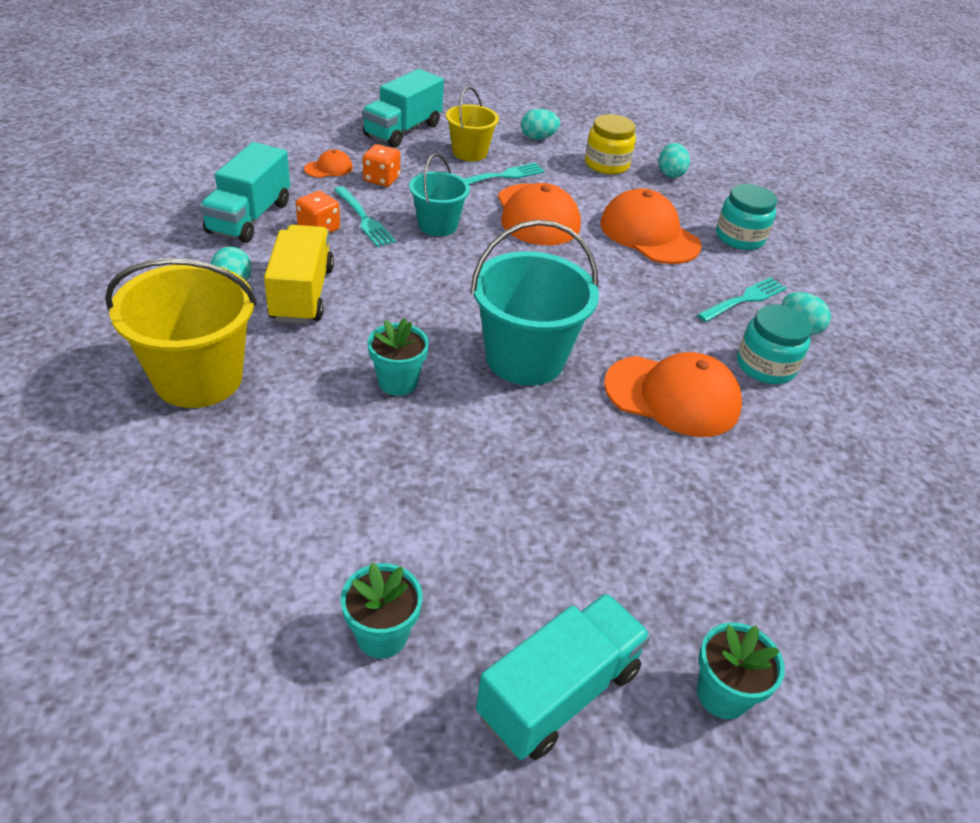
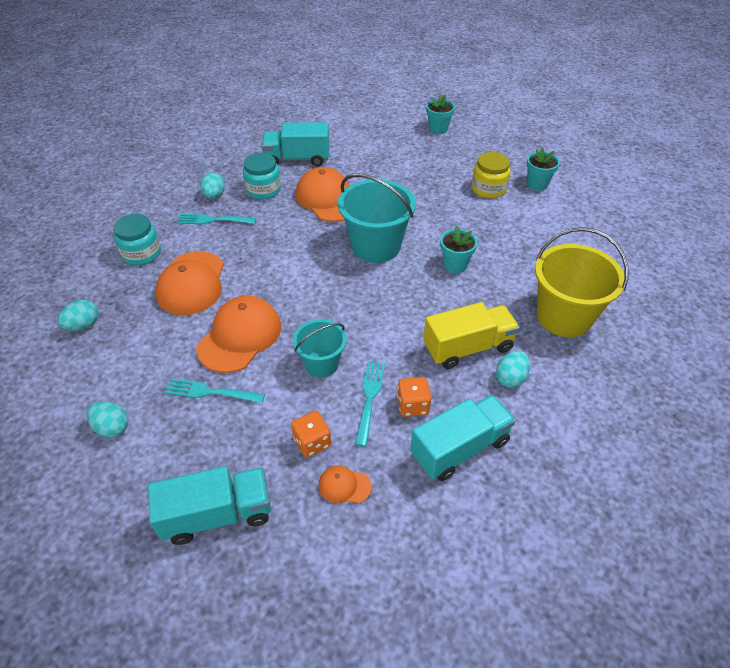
camera: 135 degrees left, 5 degrees up
yellow truck [264,225,334,324] -> yellow truck turned 150 degrees counterclockwise [423,302,520,369]
yellow bucket [446,86,499,161] -> none
turquoise truck [476,593,651,760] -> turquoise truck moved to [261,122,329,167]
yellow jar [585,114,636,174] -> yellow jar moved to [472,152,511,198]

